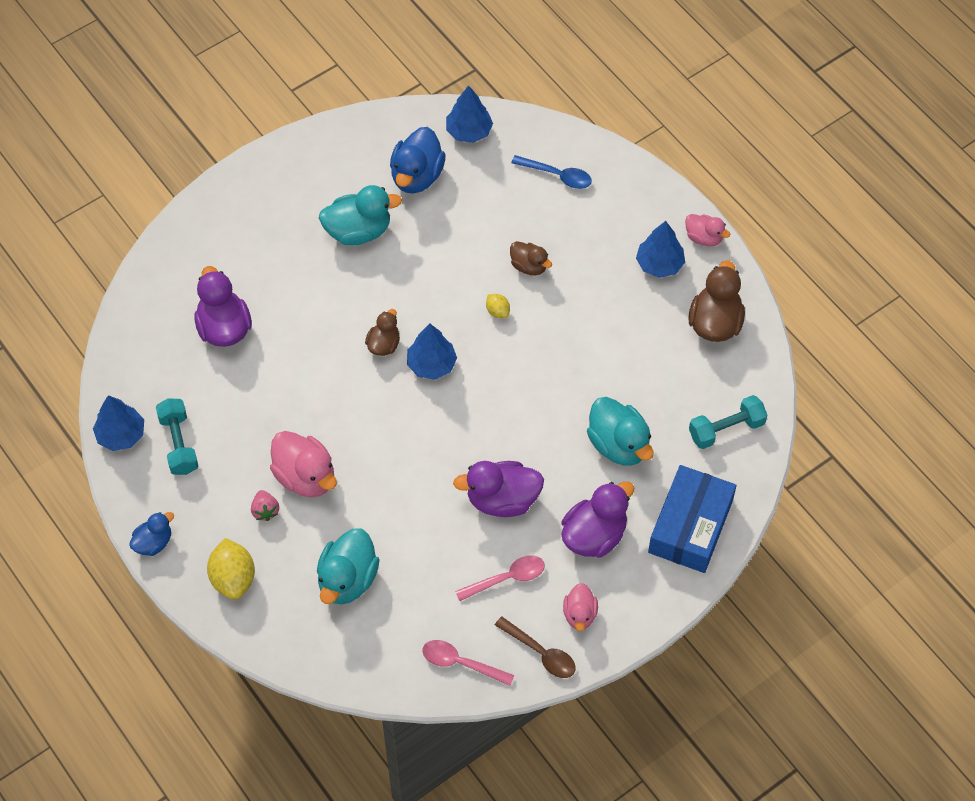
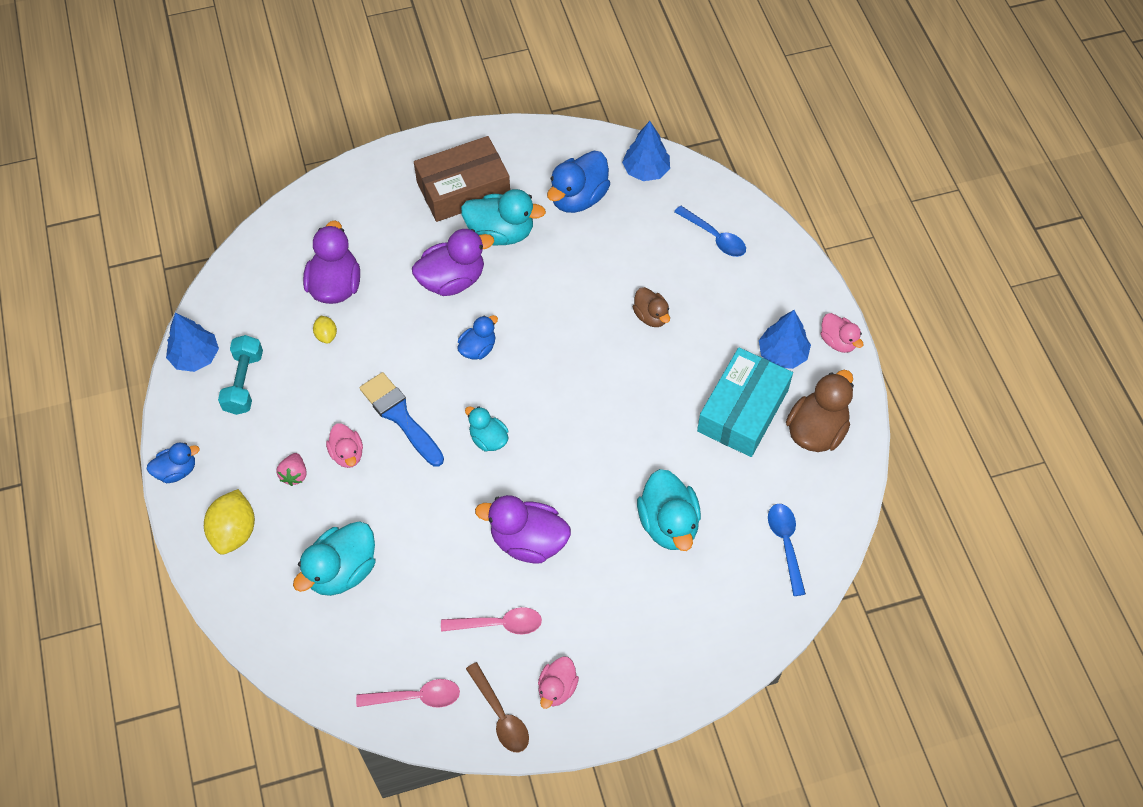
camera: 20 degrees right, 0 degrees up
pink duck [270,431,337,497] -> pink duck [326,424,363,468], size x0.59
brown duck [365,309,400,356] -> blue duck [457,315,498,359]
blue tree [407,324,457,380] -> none
pink spoon [422,640,514,686] -> pink spoon turned 135 degrees clockwise [356,679,460,708]
yellow lemon [486,294,510,318] -> yellow lemon moved to [313,316,337,344]
purple duck [561,481,634,557] -> purple duck moved to [412,229,494,296]
blue box [648,465,736,573] -> none
turquoise dumbbell [689,395,767,449] -> blue spoon [768,504,806,596]
none -> blue brush [360,372,444,467]
none -> brown box [414,136,510,222]
none -> turquoise duck [465,406,508,452]
none -> turquoise box [697,348,793,457]

